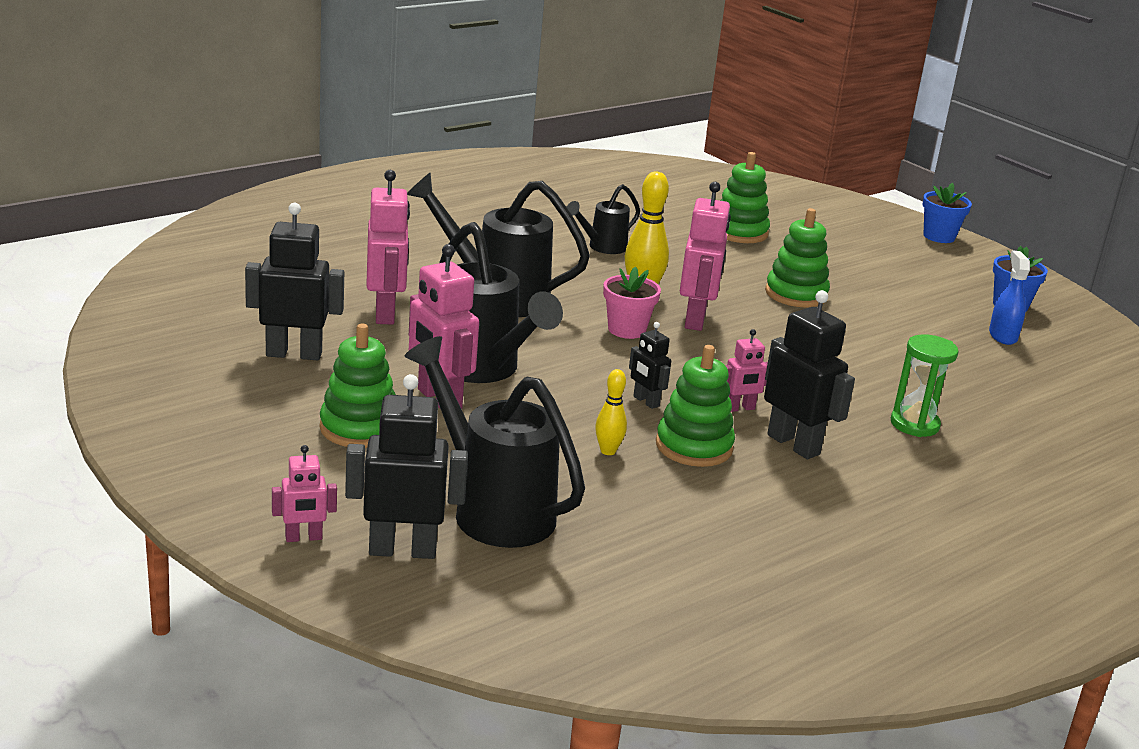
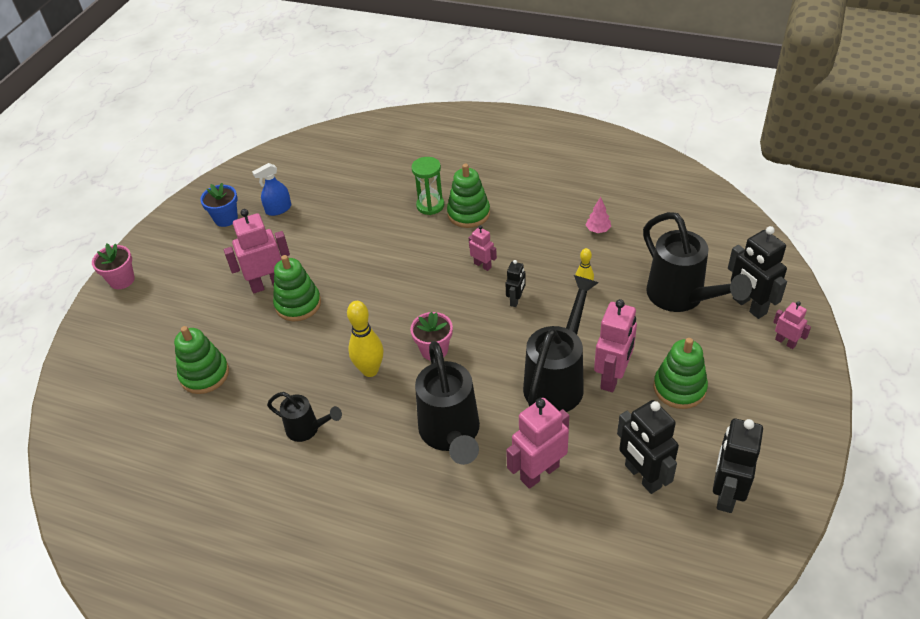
camera: 115 degrees left, 20 degrees up
black watering can [404,336,585,548] -> black watering can turned 45 degrees counterclockwise [643,212,752,312]
green stacking toy [656,345,735,467] -> green stacking toy moved to [447,163,490,228]
pink robot [680,182,731,331] -> pink robot moved to [224,209,290,294]
black robot [764,290,855,459] -> black robot moved to [713,419,763,513]
blue flower pot [923,183,972,243] -> pink flower pot [92,243,135,289]
none -> pink tree [586,197,611,233]

